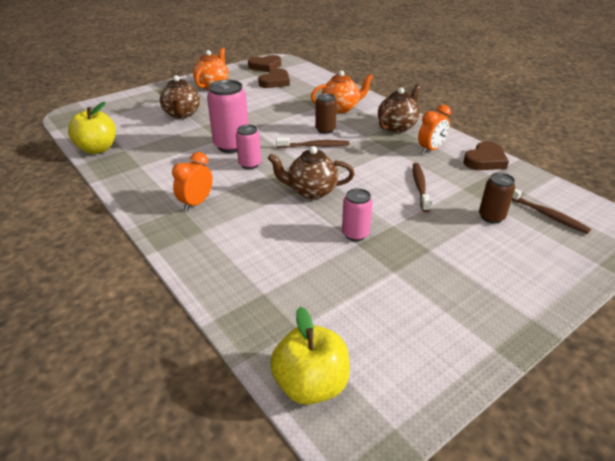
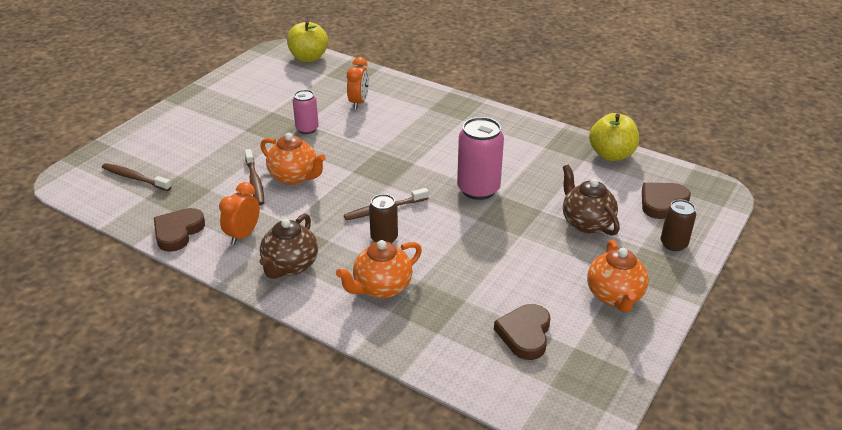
camera: 160 degrees right, 0 degrees up
orange clock [172,152,213,211] -> orange clock moved to [347,57,369,109]
pink can [236,124,261,169] -> none
brown heart [248,55,281,72] -> brown heart moved to [642,182,691,219]
brown teapot [268,146,354,199] -> none
brown can [479,173,515,224] -> brown can moved to [661,200,696,251]
none -> orange teapot [260,133,326,185]

